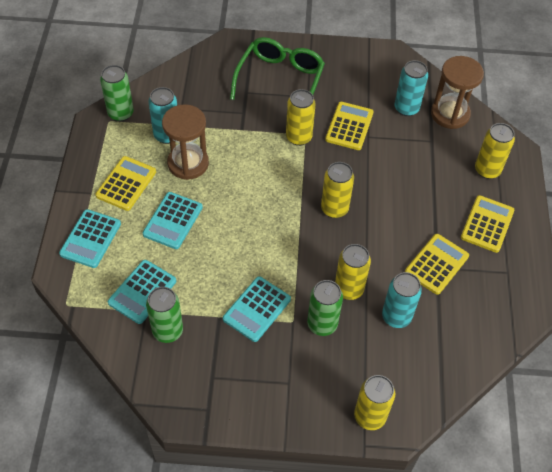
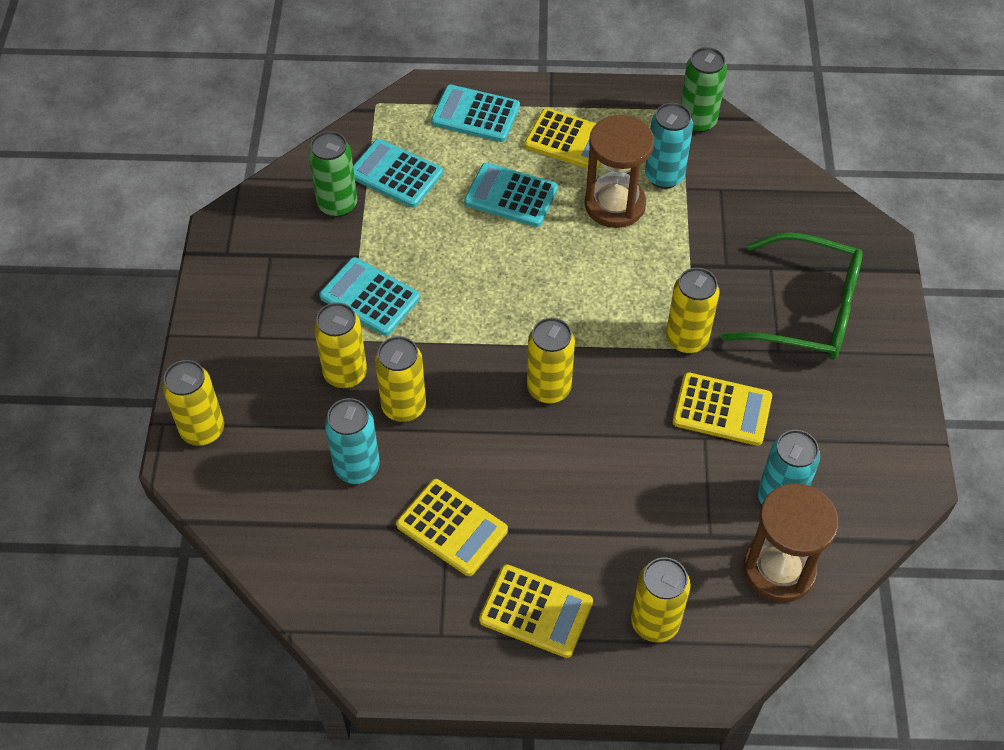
camera: 90 degrees right, 0 degrees up
green can [307,280,343,336] -> yellow can [314,303,367,389]

